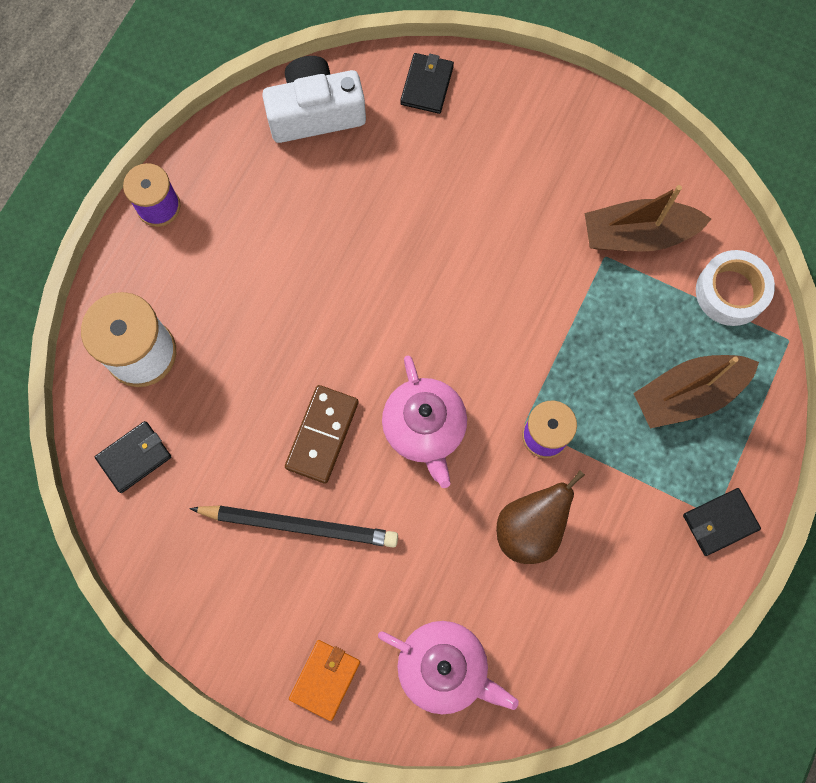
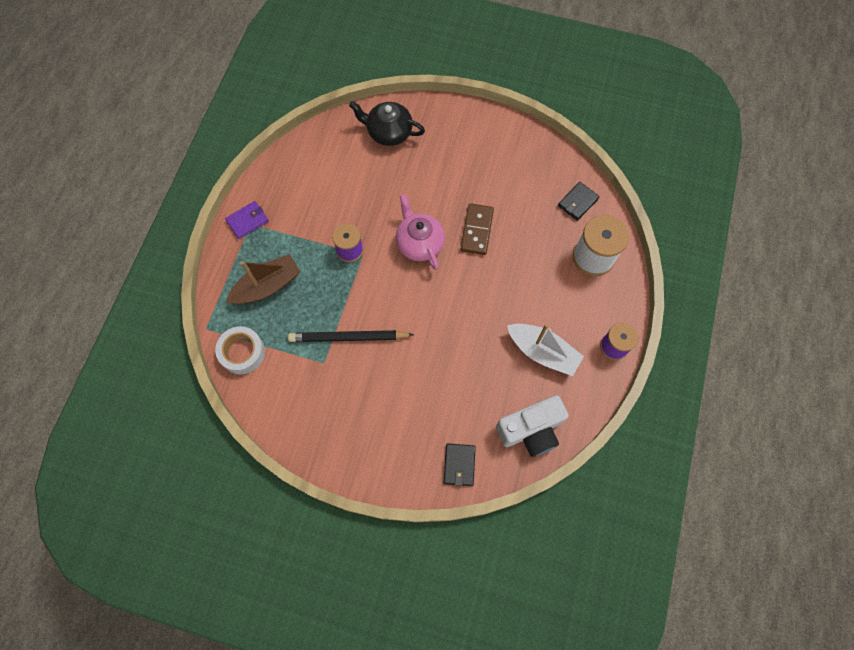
camera: 170 degrees right, 5 degrees down
black pencil [190,505,398,547] -> black pencil moved to [288,330,414,342]
orange wallet [289,640,360,721] -> none
pink teapot [378,621,519,714] -> black teapot [349,101,425,146]
brown pear [496,470,585,564] -> none
brown boat [585,185,711,252] -> none
black wallet [683,488,761,556] -> purple wallet [225,201,269,239]
none -> white boat [507,324,584,376]

